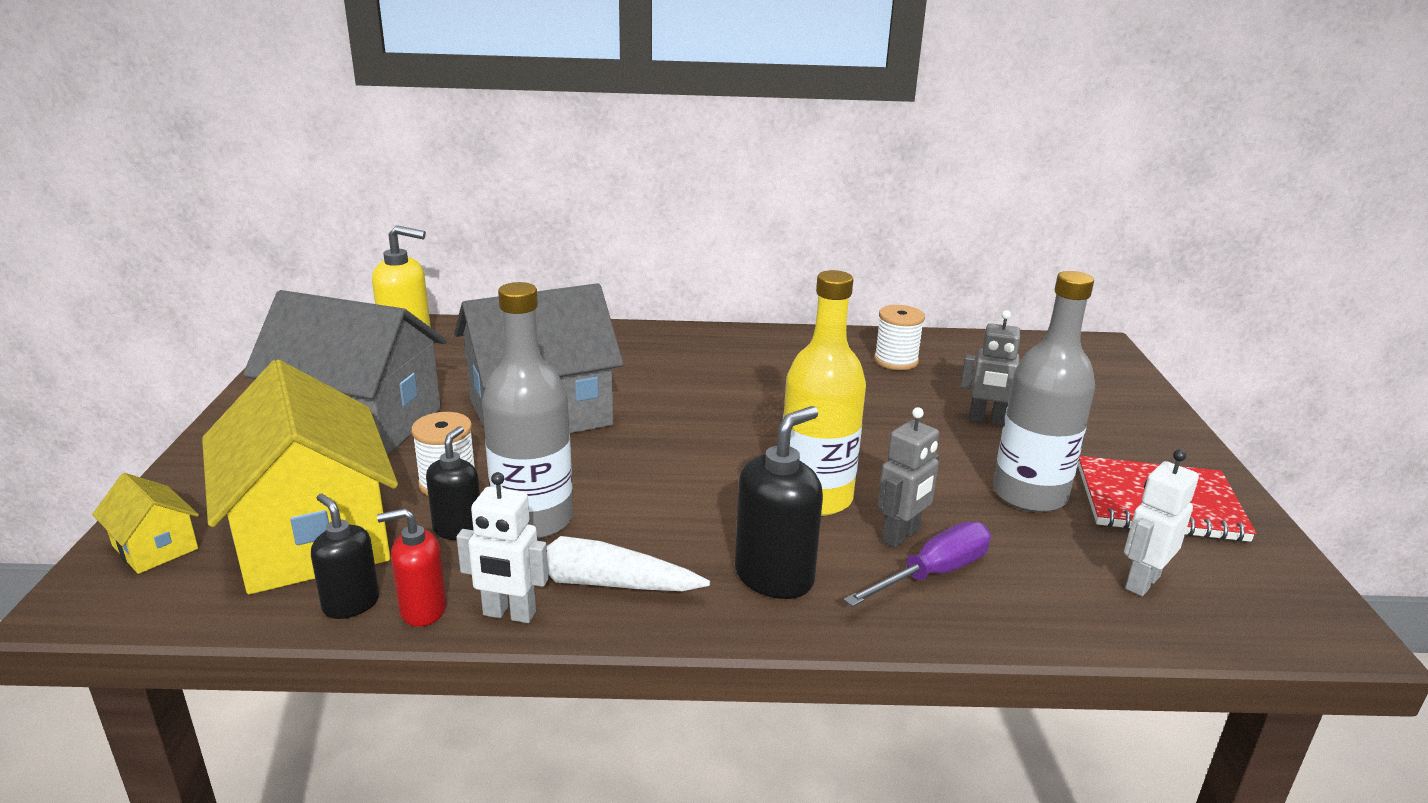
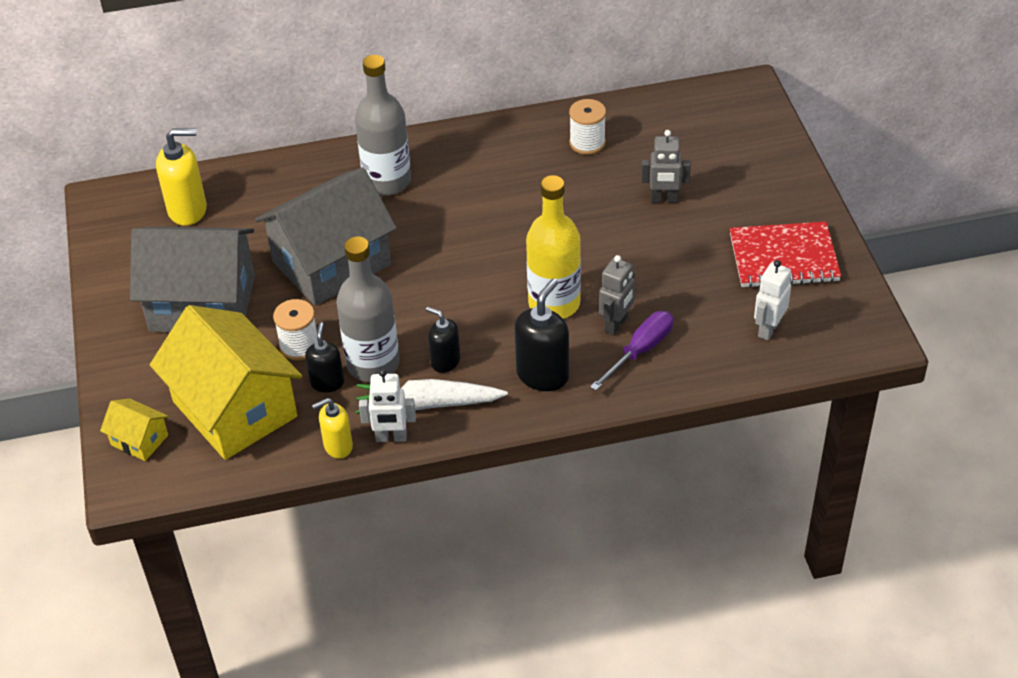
camera: 10 degrees left, 20 degrees up
black soap dispenser [311,494,380,619] -> black soap dispenser moved to [426,307,460,373]
red soap dispenser [377,508,447,627] -> yellow soap dispenser [312,398,353,459]
grey bottle [993,271,1095,512] -> grey bottle moved to [355,55,411,196]

